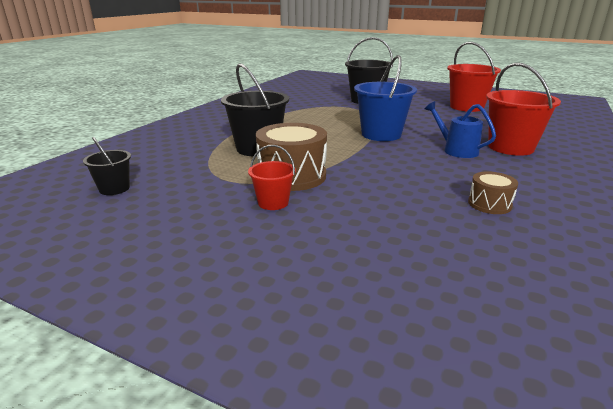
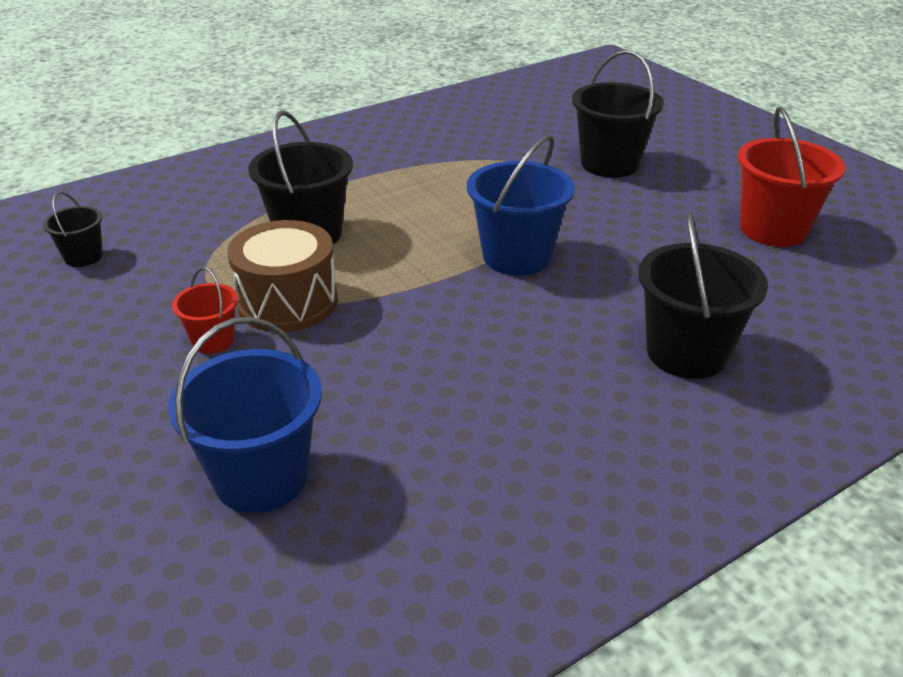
camera: 30 degrees right, 10 degrees up
blue watering can [425,101,496,158] -> none
brown drum [468,171,518,214] -> none
red bucket [486,63,561,156] -> black bucket [638,211,768,379]
none -> blue bucket [168,317,322,513]

